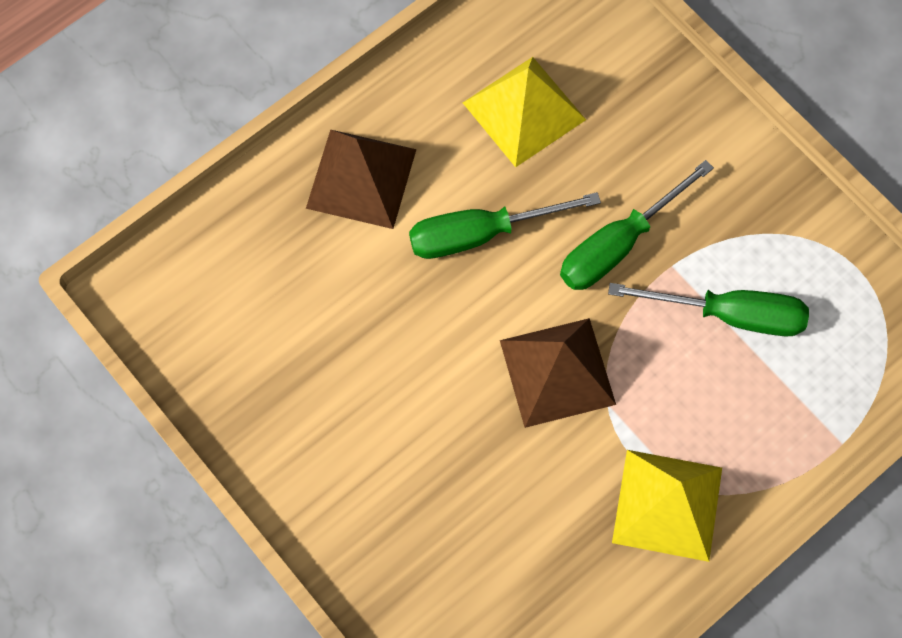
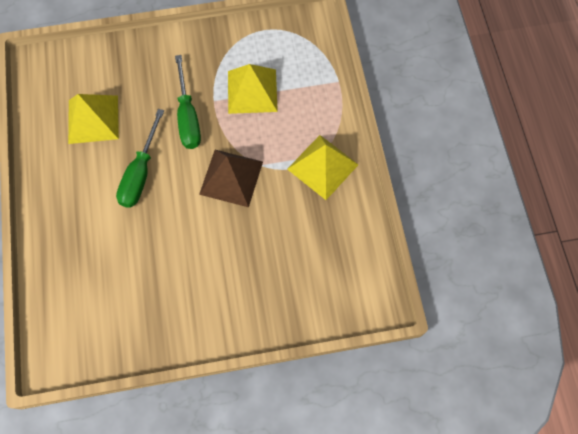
camera: 60 degrees left, 0 degrees up
brown pyramid [306,130,416,229] -> none
green screwdriver [608,283,809,336] -> yellow pyramid [228,64,278,114]

